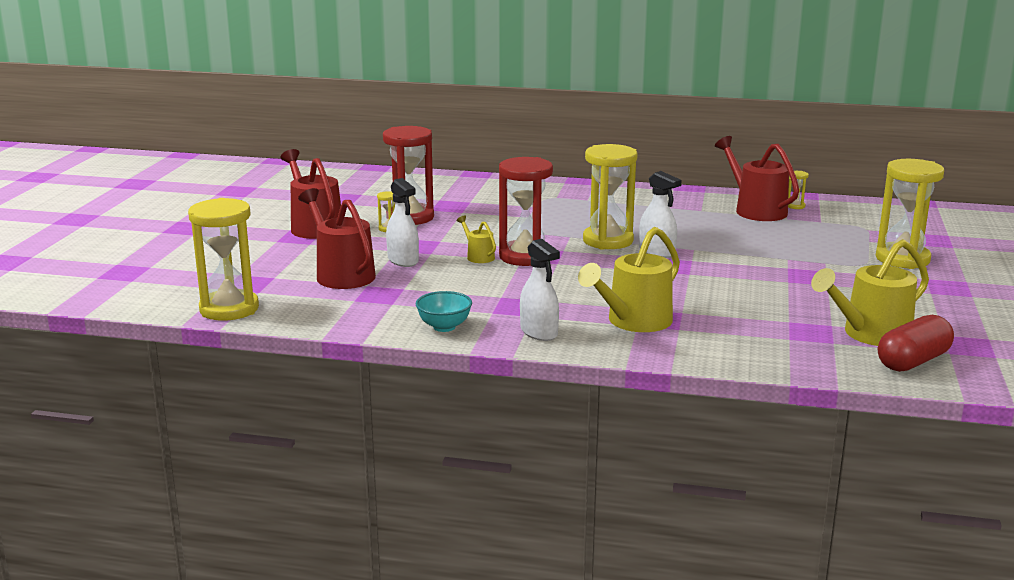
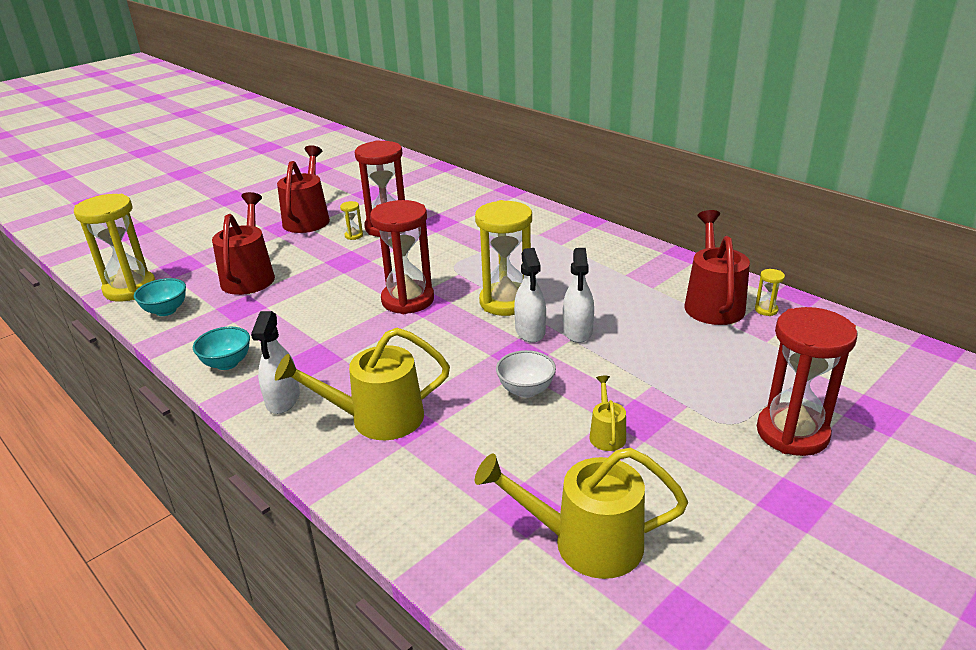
camera: 35 degrees right, 10 degrees up
white spray bottle [386,178,419,267] -> white spray bottle moved to [563,248,594,343]
yellow watering can [457,216,496,263] -> yellow watering can moved to [590,376,626,451]
yellow hourglass [876,159,944,269] -> red hourglass [757,307,858,456]
red capsule [878,315,954,372] -> none
none -> turquoise bowl [134,278,186,316]
none -> white bowl [496,350,556,398]

